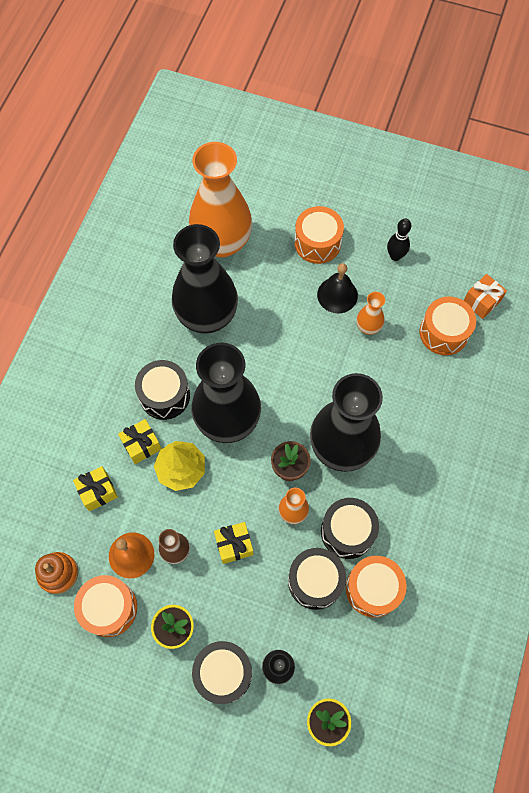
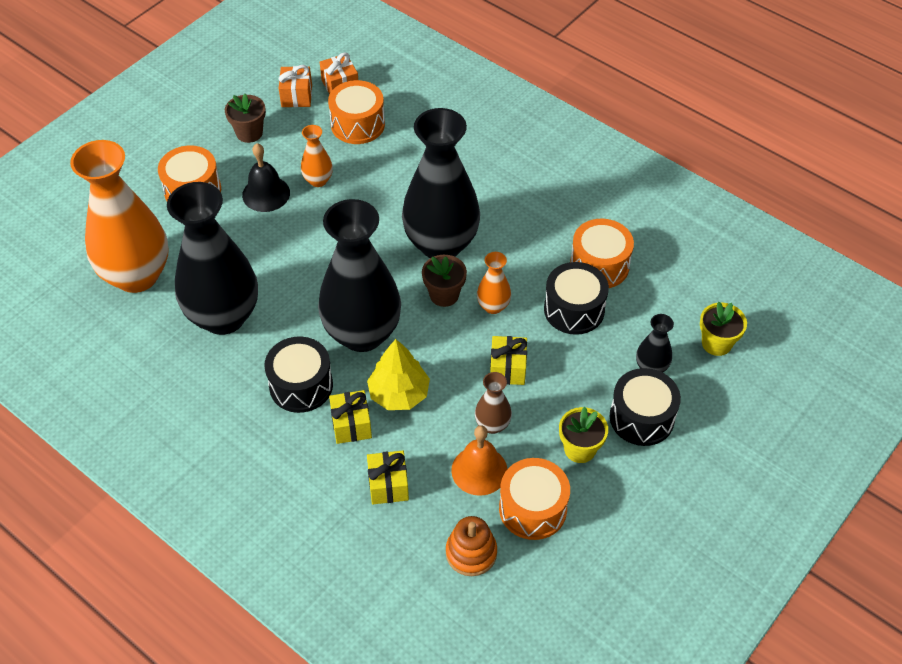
camera: 70 degrees left, 15 degrees down
black drum [321,498,379,559] -> none
black bowling pin [387,219,411,261] -> brown flower pot [225,94,266,143]
none -> orange gift [279,65,312,107]

